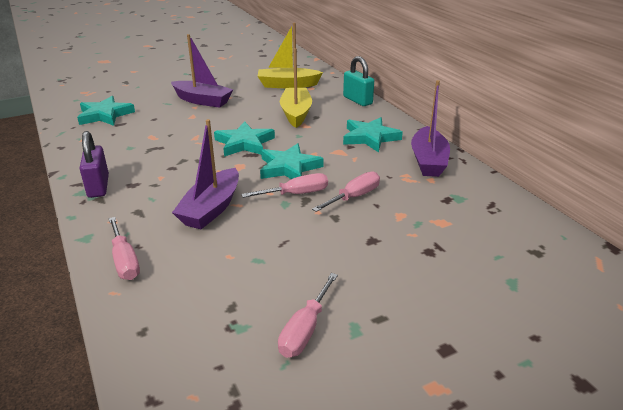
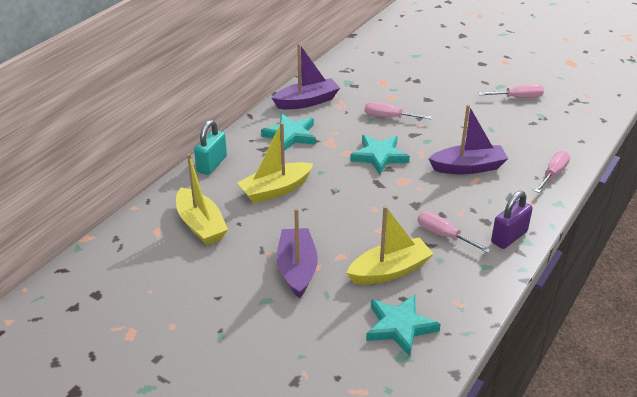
camera: 120 degrees left, 5 degrees up
turquoise star [214,121,275,157] -> none
pink screwdriver [241,173,328,198] -> pink screwdriver moved to [418,212,491,253]
none -> yellow boat [346,206,434,285]

